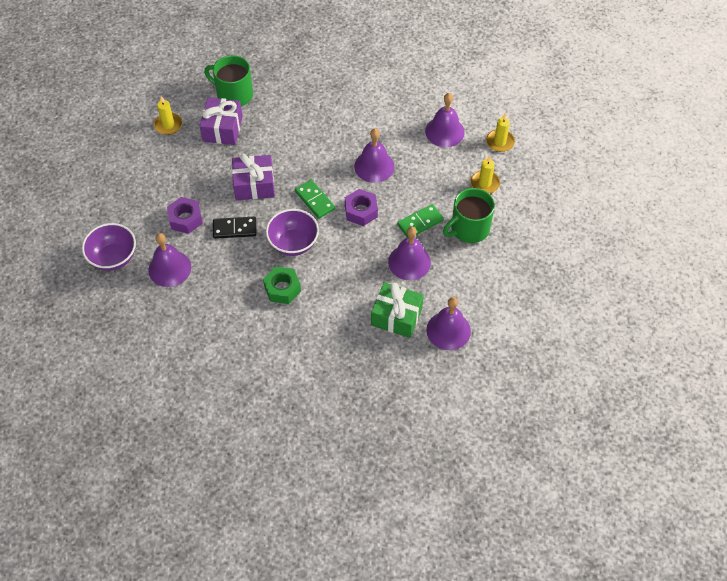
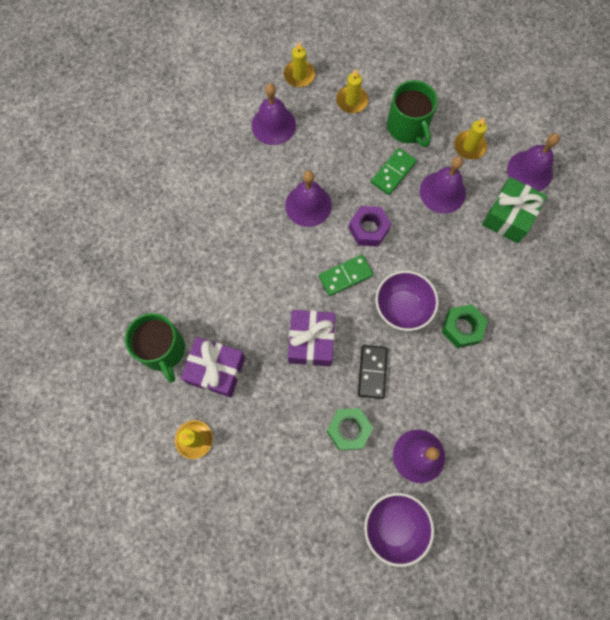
camera: 80 degrees left, 15 degrees up
purple nut [167,197,203,234] -> green nut [327,408,373,451]
green mug [204,55,253,107] -> green mug turned 60 degrees counterclockwise [125,313,185,383]
green domino [397,204,444,238] -> green domino turned 60 degrees clockwise [371,148,417,195]
none -> yellow candle [454,118,487,160]

